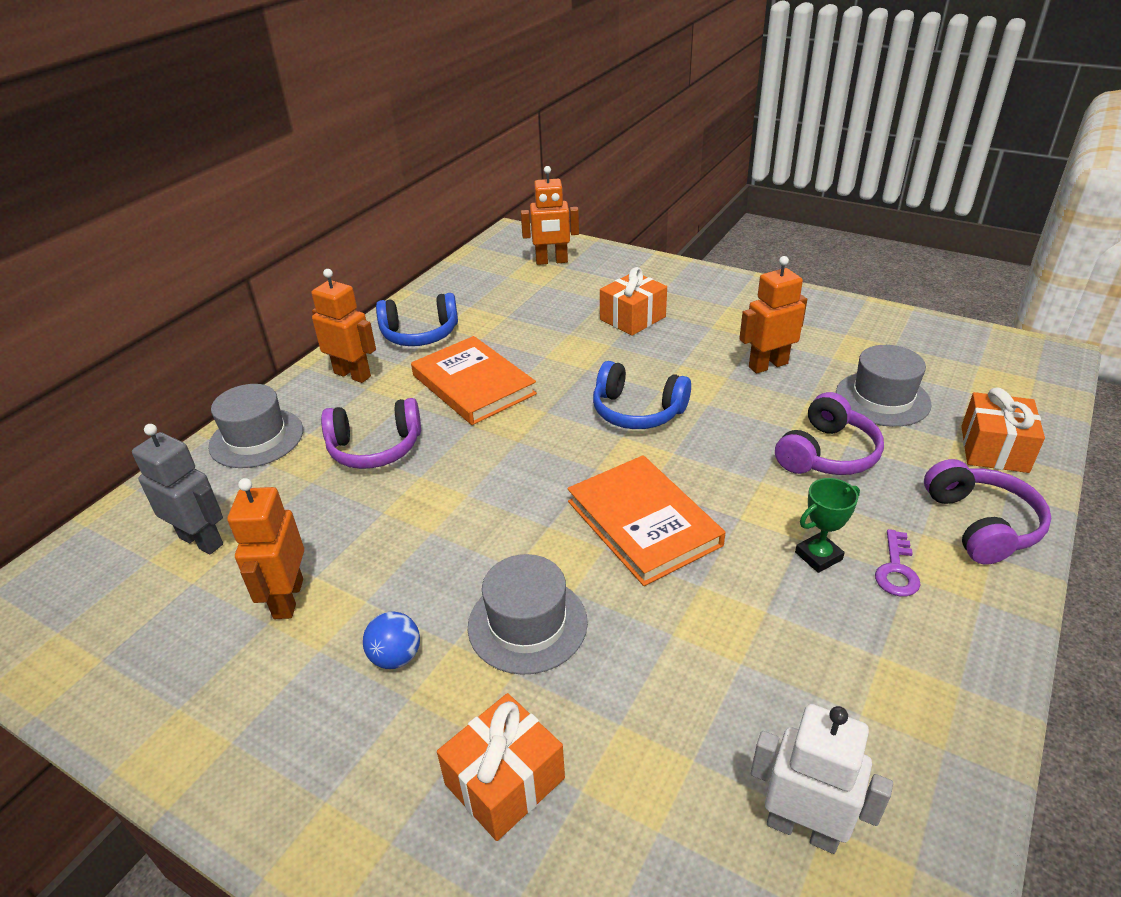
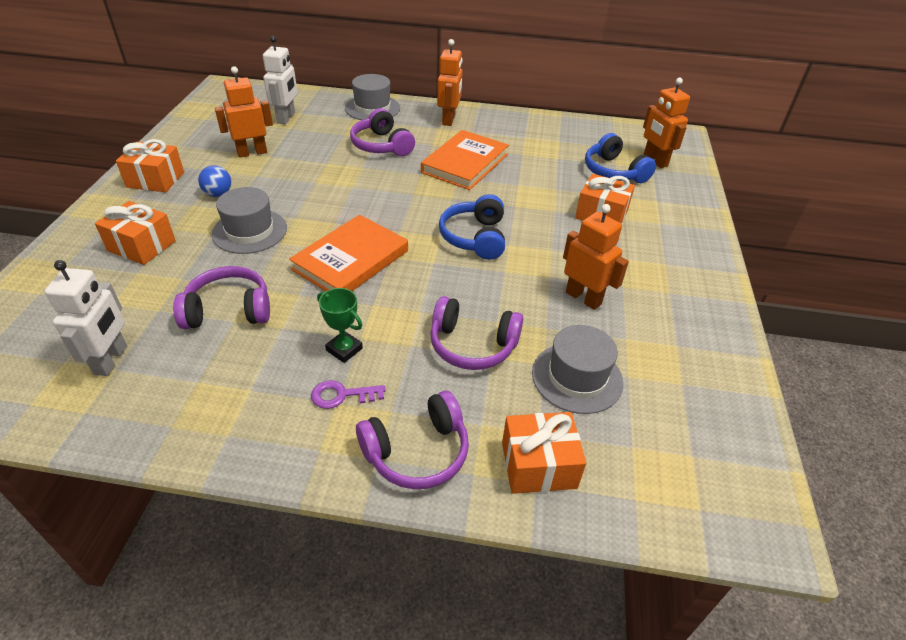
camera: 65 degrees right, 5 degrees up
grey robot [132,424,223,555] -> white robot [263,36,298,124]
blue headphones [376,293,458,346] -> blue headphones moved to [585,133,656,183]
none -> orange gift [116,139,184,192]
none -> purple headphones [173,266,270,329]

